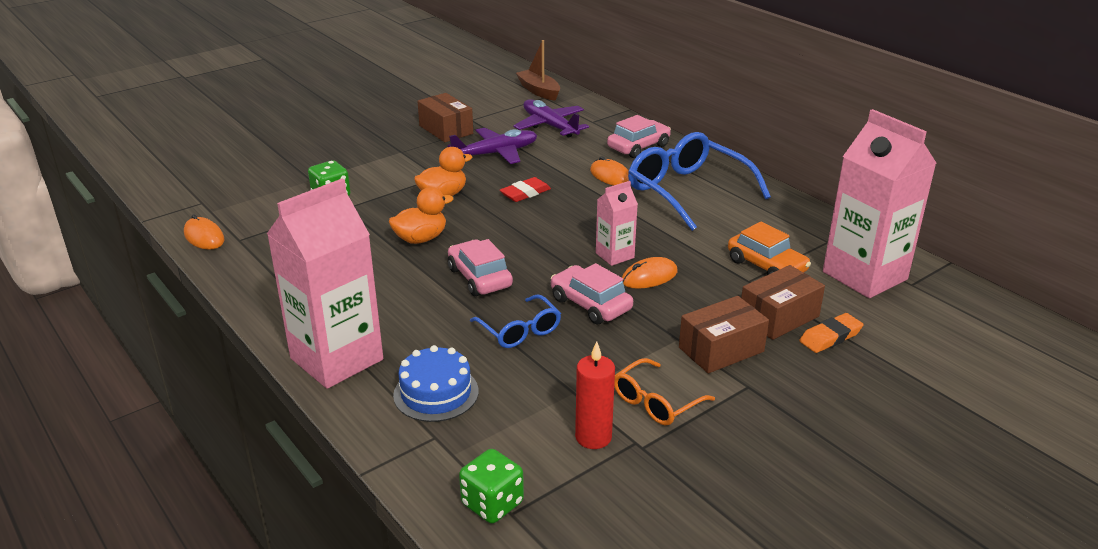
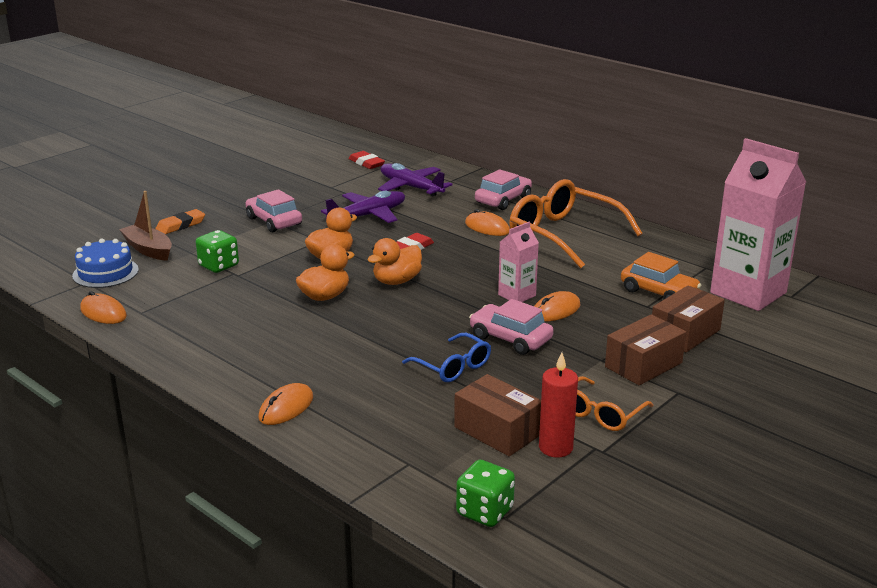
camera: 10 degrees left, 5 degrees down
pink carton [267,178,383,389] -> orange mouse [258,383,313,425]
blue cake [393,345,479,422] -> blue cake moved to [72,238,139,288]
brown box [417,93,473,142] -> brown box moved to [454,374,541,456]
pink car [448,239,513,296] -> pink car moved to [245,189,302,232]
brown boat [516,40,560,101] -> brown boat moved to [119,191,172,261]
blue glasses [628,132,771,231] -> orange glasses [509,179,642,269]
orange eraser [799,313,864,353] -> orange eraser moved to [155,209,205,234]
none -> red eraser [348,151,385,169]
none -> orange duck [368,238,422,285]

